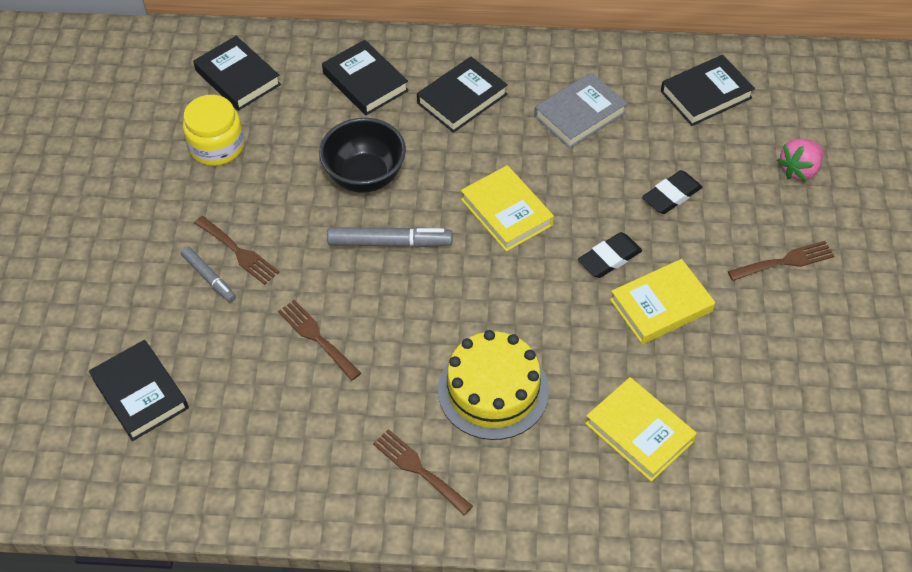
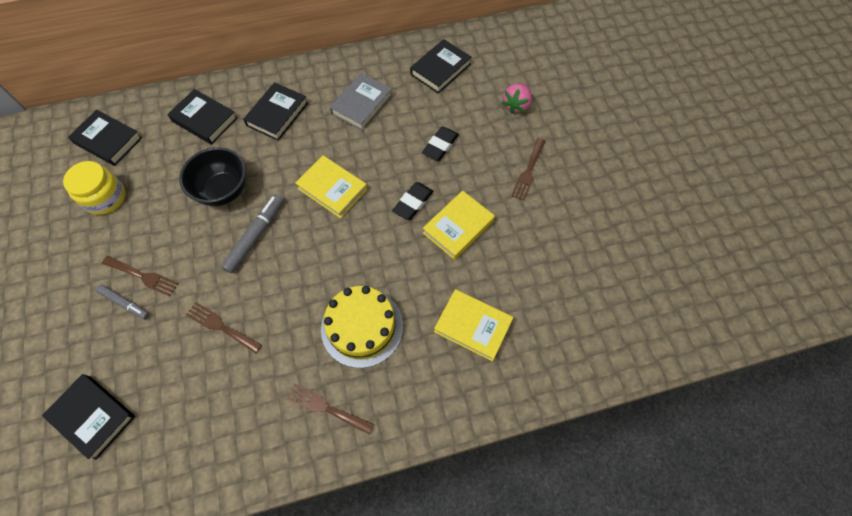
camera: 20 degrees left, 10 degrees up
grey marker [327,227,452,248] -> grey marker turned 45 degrees counterclockwise [221,194,284,274]
brown fork [728,241,834,281] -> brown fork turned 150 degrees clockwise [511,138,545,201]

